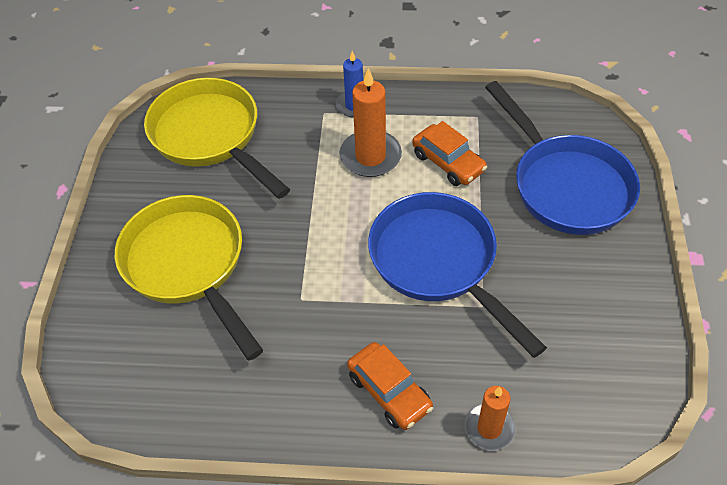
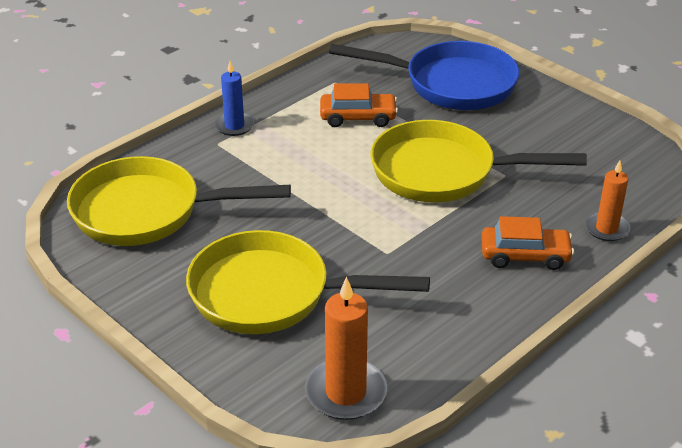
camera: 50 degrees left, 15 degrees down
orange candle [339,68,402,177] -> orange candle moved to [305,277,387,420]
blue pan [368,192,547,358] -> yellow pan [370,120,587,203]

